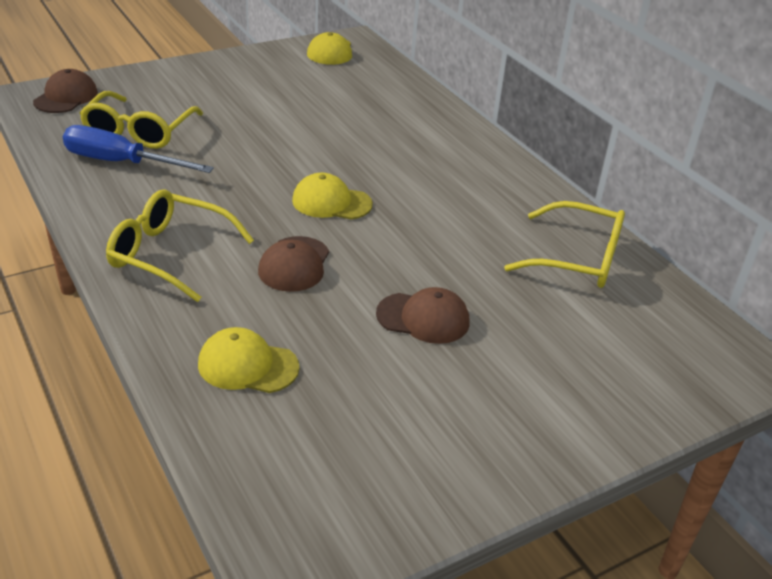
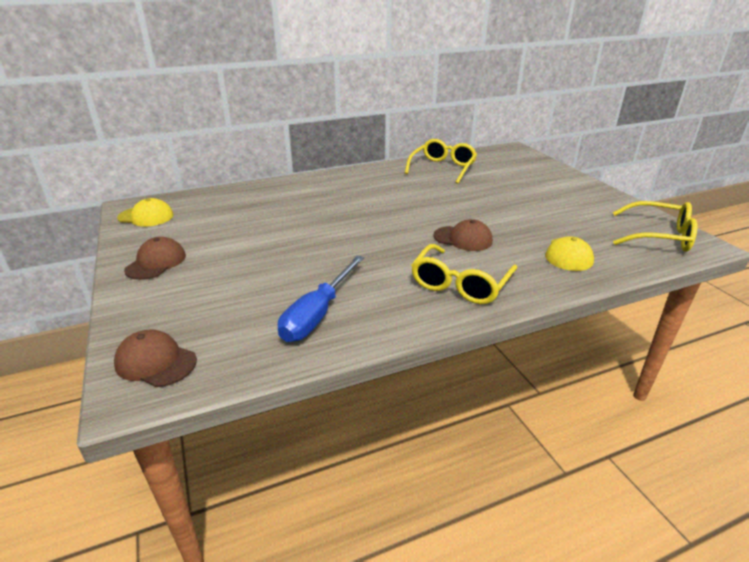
camera: 80 degrees left, 5 degrees down
yellow glasses [79,91,203,149] -> yellow glasses moved to [613,201,697,252]
yellow cap [292,173,373,220] -> none
brown cap [376,287,469,344] -> brown cap moved to [124,237,186,280]

